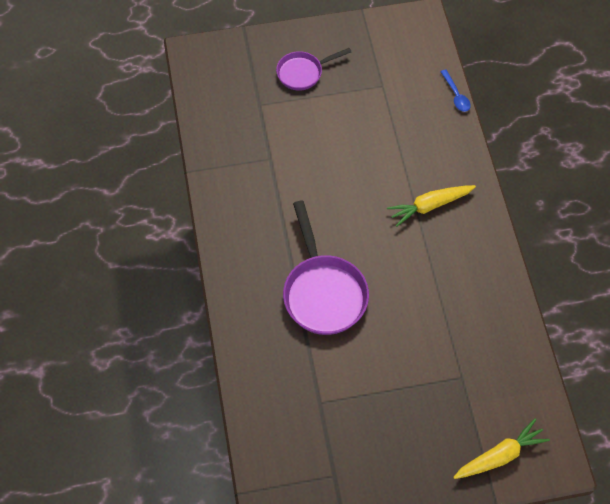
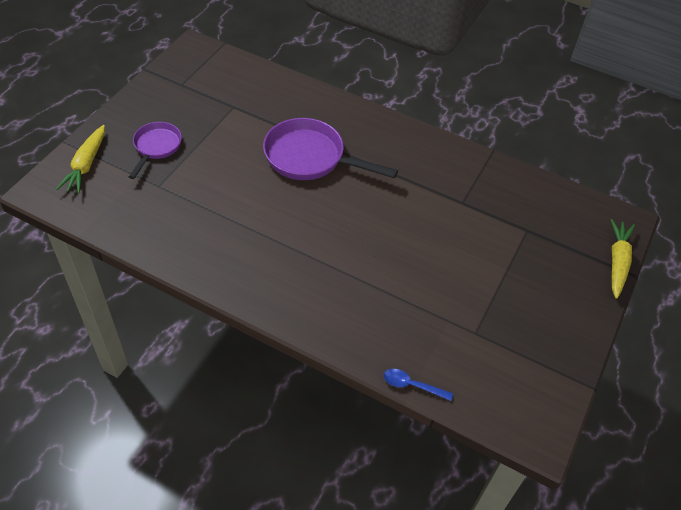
camera: 125 degrees right, 10 degrees down
purple pan [276,48,351,91] -> purple pan moved to [129,122,182,179]
yellow carrot [387,185,476,227] -> yellow carrot moved to [611,219,635,299]

